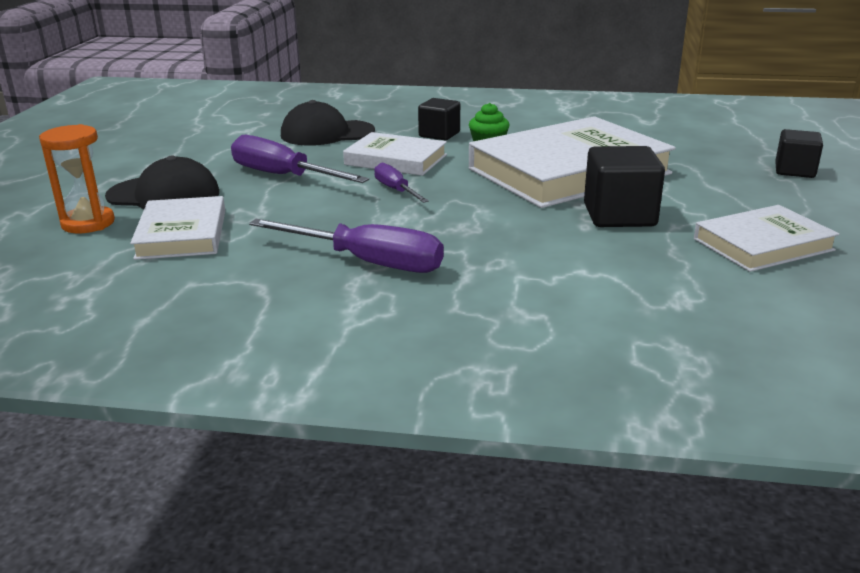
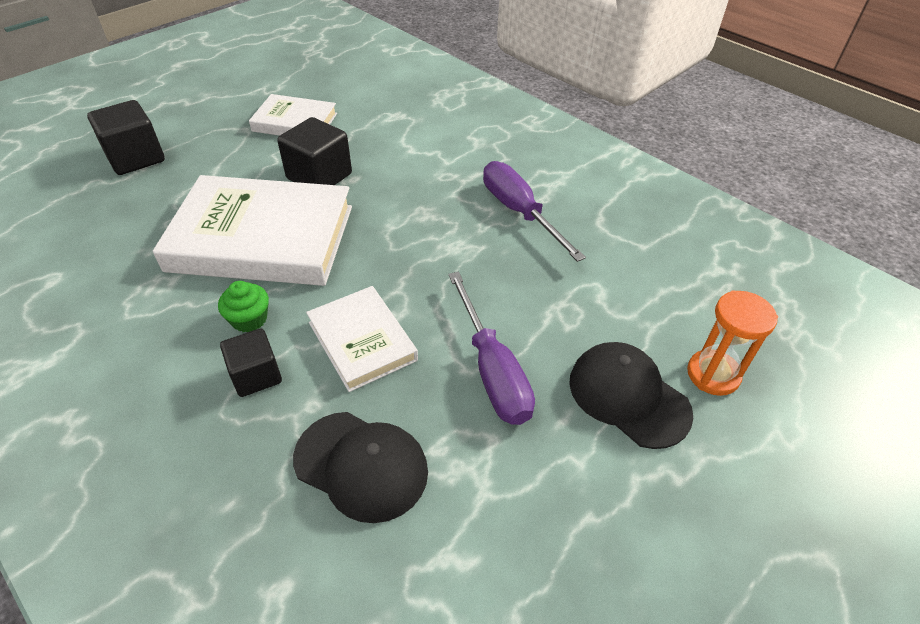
camera: 145 degrees left, 20 degrees up
white book [130,196,225,260] -> none
purple screwdriver [374,162,429,203] -> none
black cube [775,129,823,178] -> black cube [87,100,165,175], size x1.52

